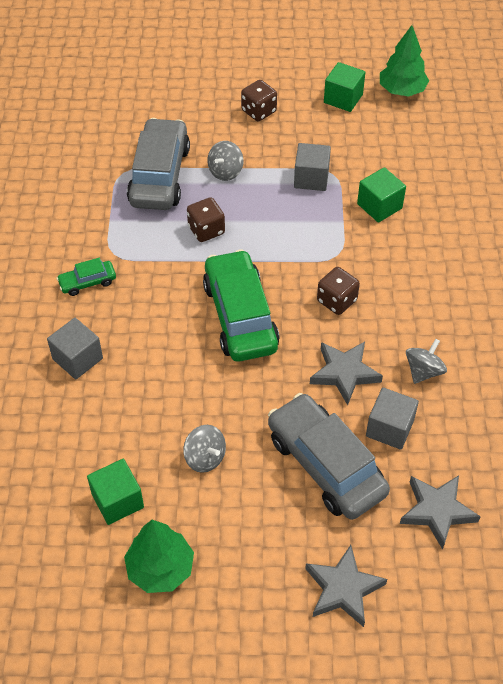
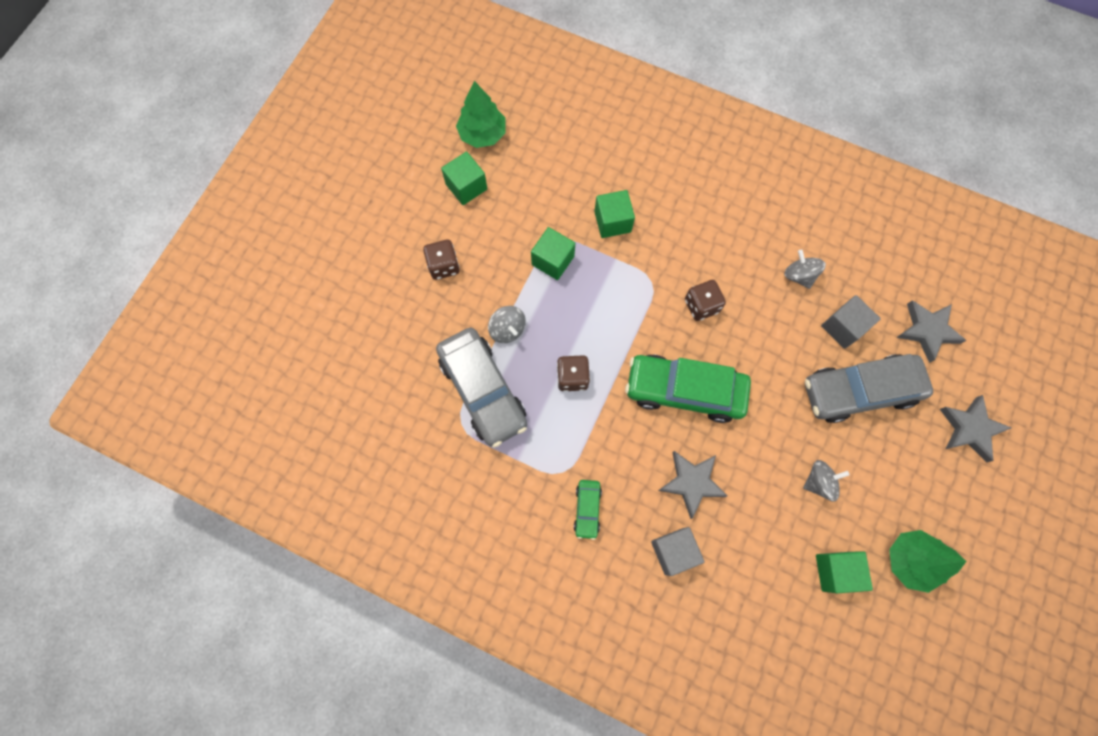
camera: 65 degrees left, 20 degrees up
grey car [127,118,190,210] -> grey car turned 150 degrees counterclockwise [436,327,527,448]
grey cube [294,143,331,191] -> green cube [531,227,576,280]
grey star [310,342,383,405] -> grey star moved to [658,451,728,519]

